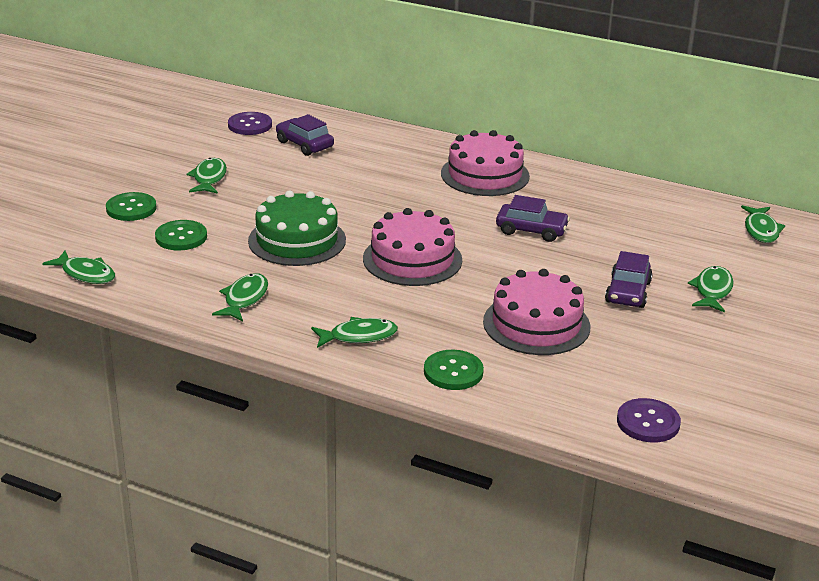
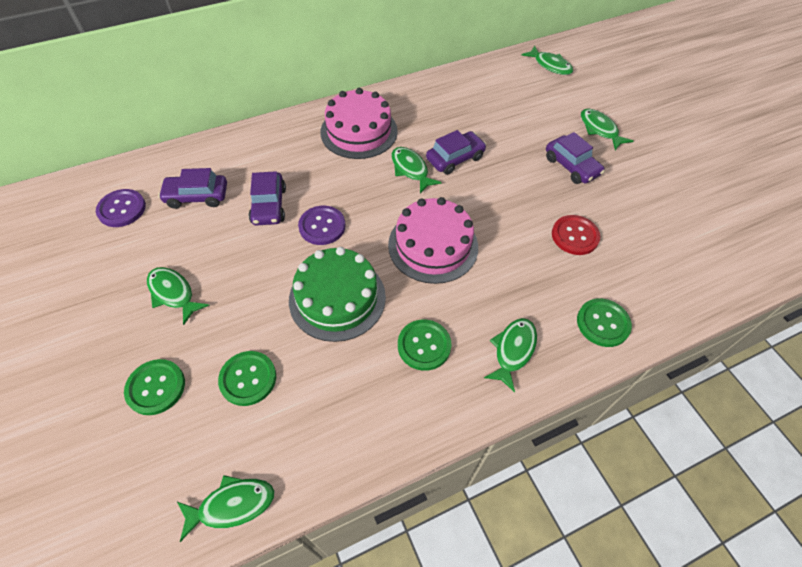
camera: 50 degrees left, 25 degrees up
green fish [212,273,268,321] -> green fish moved to [391,147,442,193]
pink cake [483,269,590,355] -> red button [552,215,600,255]
purple button [617,398,681,442] -> purple button moved to [298,206,345,245]
none -> purple car [249,171,286,225]
none -> green button [398,320,451,371]

